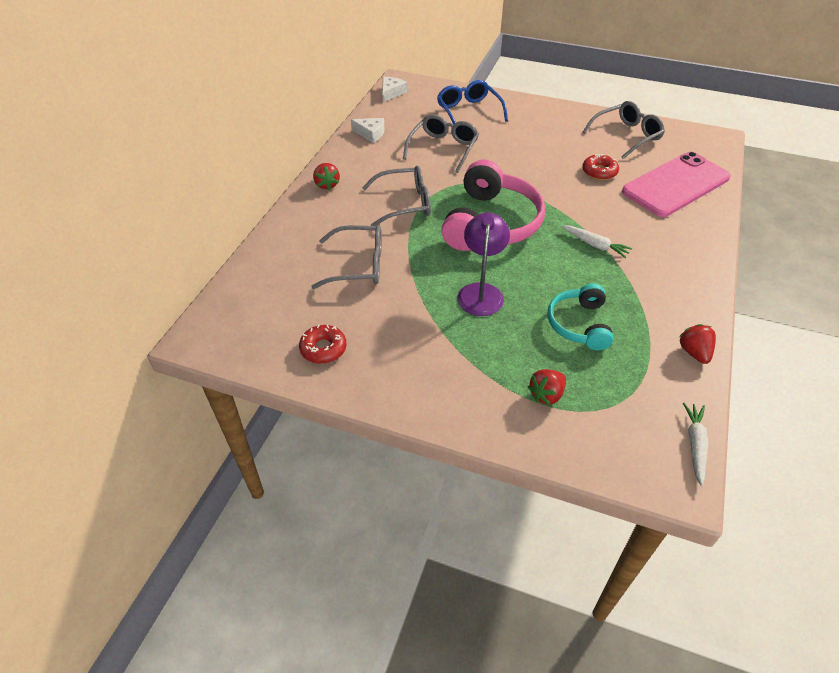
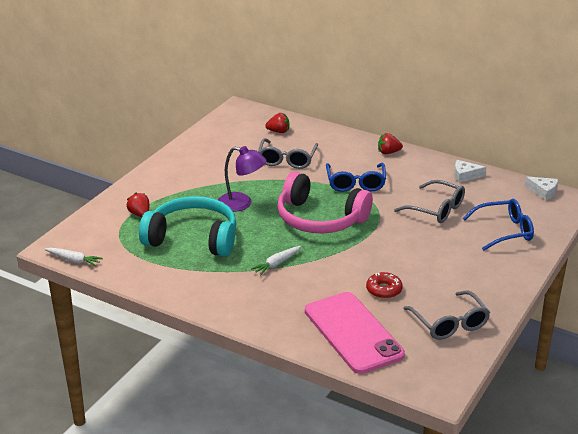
camera: 100 degrees right, 15 degrees down
red donut [299,325,347,364] -> none
white cheese [351,118,385,143] -> white cheese turned 60 degrees clockwise [454,160,486,183]
grey glasses [362,166,431,226] -> blue glasses [326,163,386,192]
turquoise headphones [547,283,614,350] -> turquoise headphones [139,196,237,257], size x1.74
red strawberry [678,324,716,364] -> red strawberry moved to [265,113,289,133]

